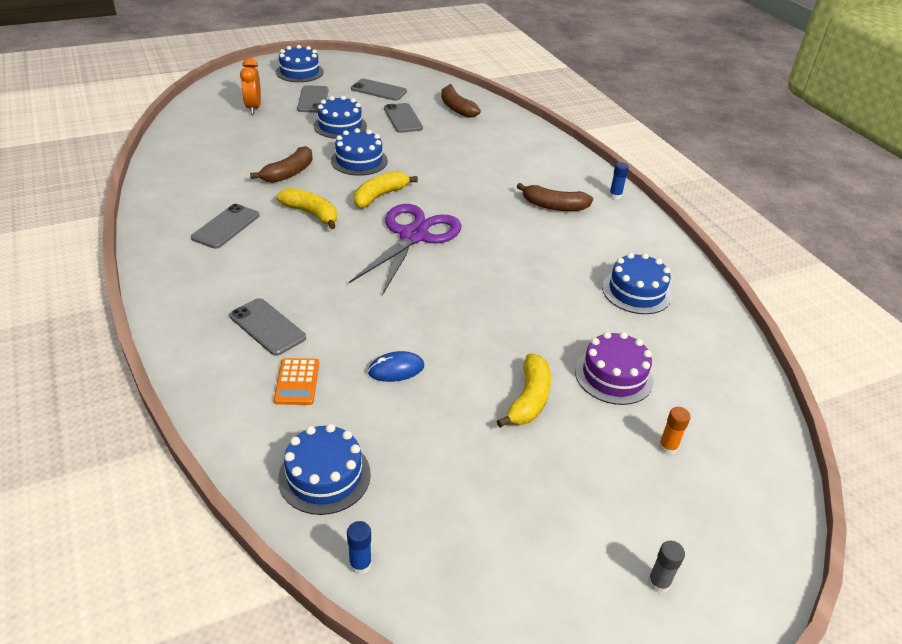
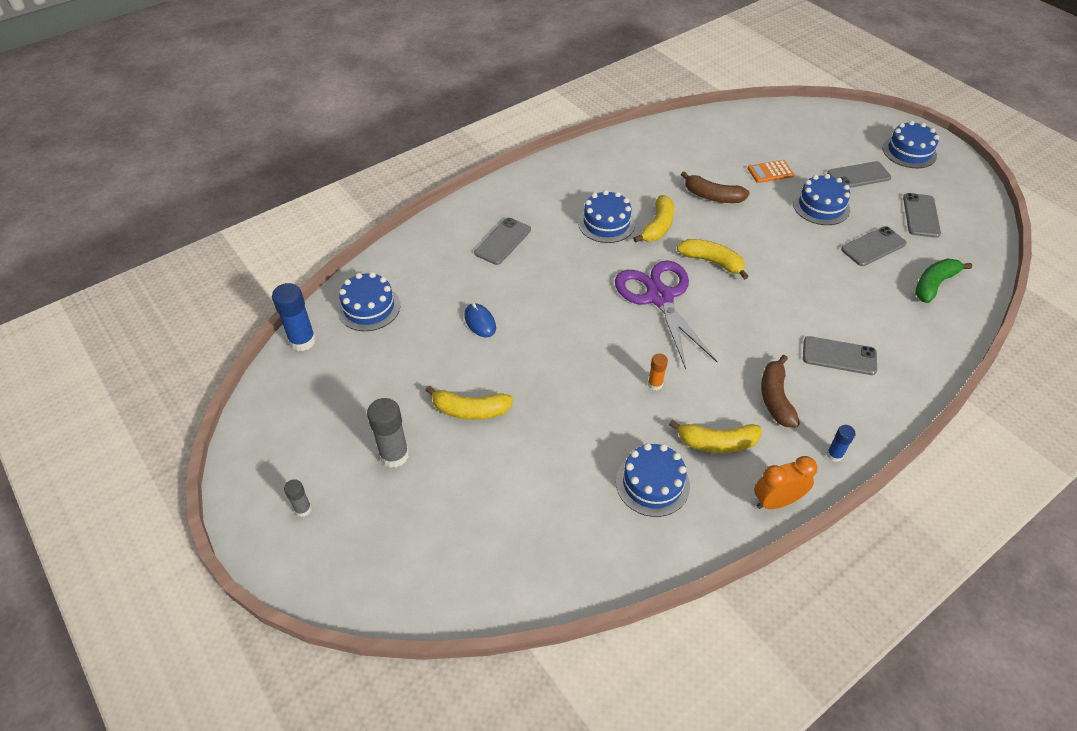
camera: 80 degrees right, 10 degrees up
grey phone [191,204,260,249] -> grey phone moved to [803,336,877,375]
orange clock [240,58,261,114] -> orange clock moved to [754,456,817,509]
orange calculator [274,358,319,405] -> orange calculator moved to [748,160,794,183]
blue cake [331,128,388,176] -> blue cake moved to [578,190,635,243]
blue glue stick [347,521,372,575] -> blue glue stick [272,283,316,351], size x1.83
purple scissors [349,204,462,295] -> purple scissors turned 120 degrees counterclockwise [615,261,718,369]
brown banana [441,84,481,118] -> green banana [915,259,972,303]
purple cake [575,331,654,405] -> none
orange glue stick [658,407,691,455] -> orange glue stick moved to [648,354,668,390]
none -> grey glue stick [367,398,409,468]
none -> yellow banana [669,420,762,453]

